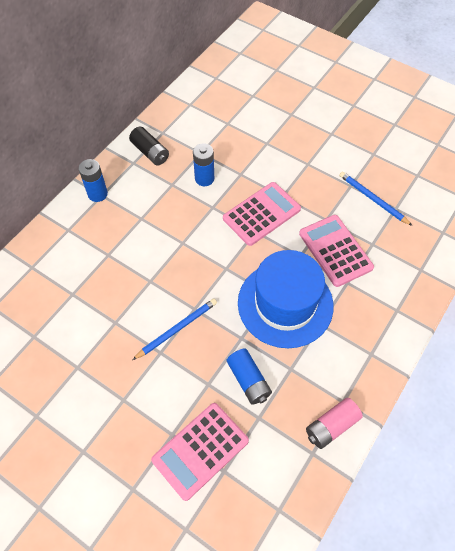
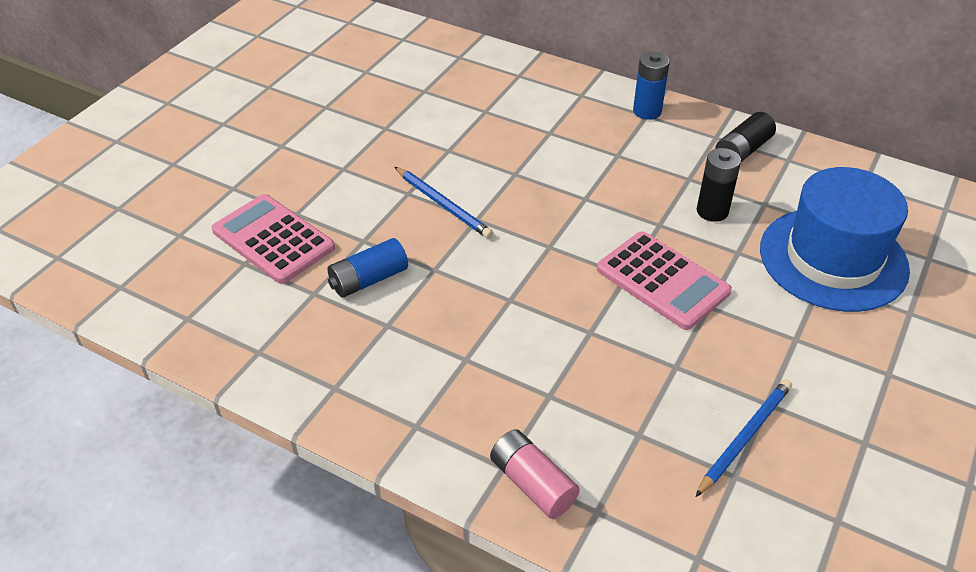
camera: 85 degrees right, 15 degrees down
blue battery [193,143,214,186] -> black battery [697,148,741,222]
blue hat [238,250,334,348] -> blue hat moved to [760,167,910,312]
pink calculator [299,215,374,287] -> none
pink battery [306,398,363,449] -> pink battery moved to [490,429,580,519]

